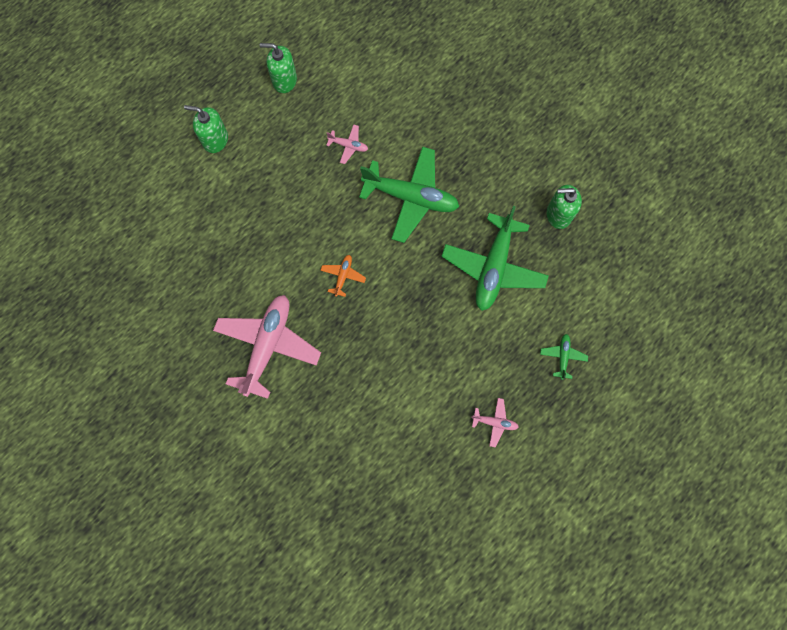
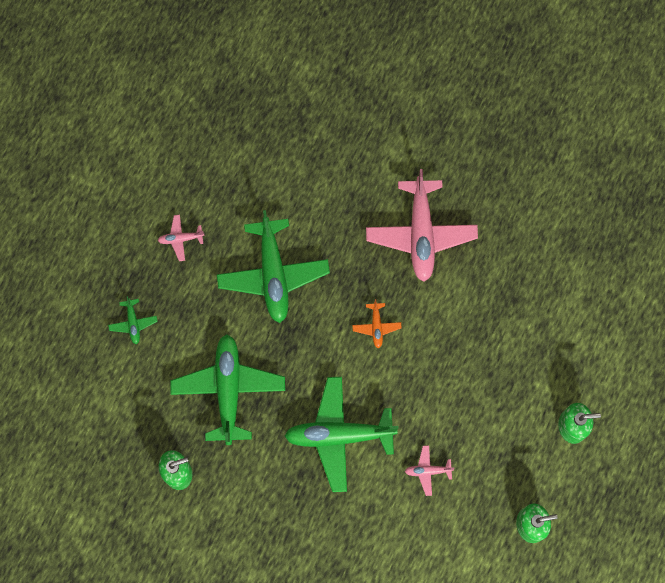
camera: 160 degrees right, 0 degrees up
none -> green plane [217,210,330,323]

